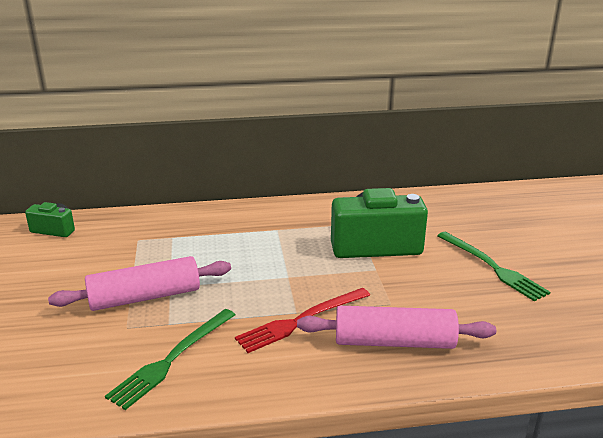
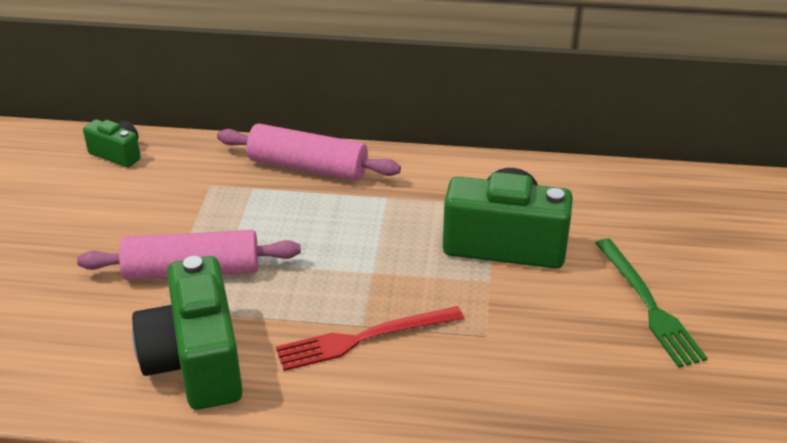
camera: 15 degrees right, 10 degrees up
green fork [105,309,236,410] -> green camera [132,256,243,410]
pink rolling pin [297,306,496,349] -> pink rolling pin moved to [217,123,401,181]

